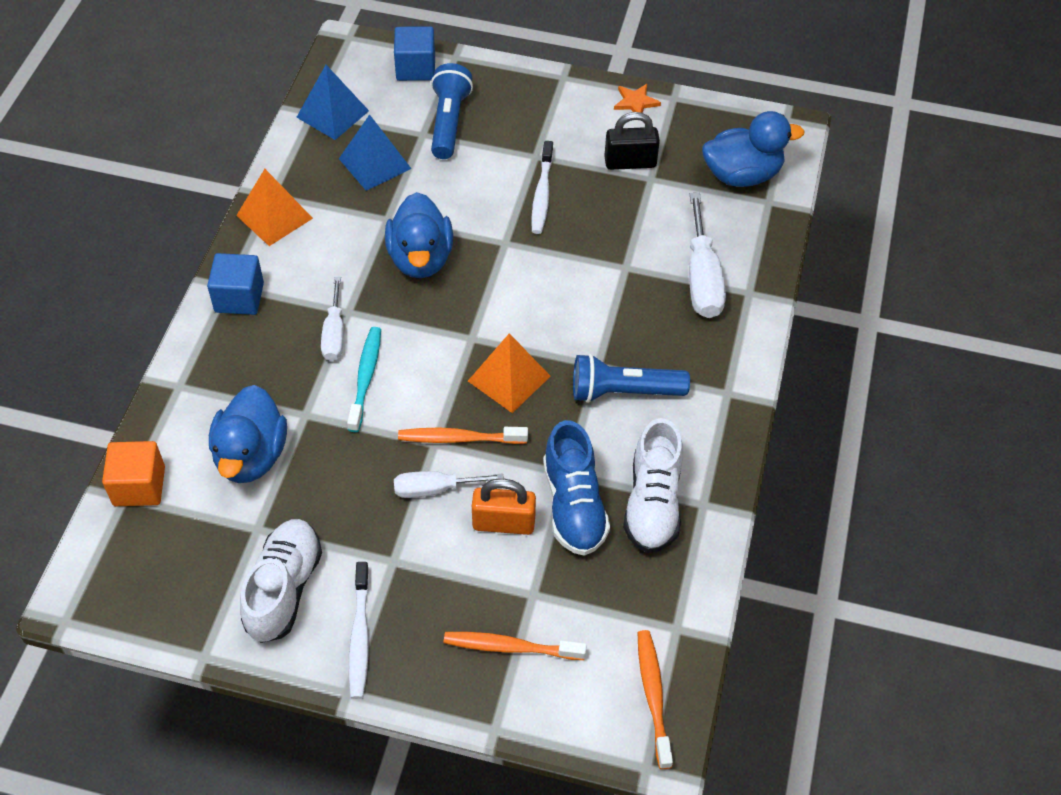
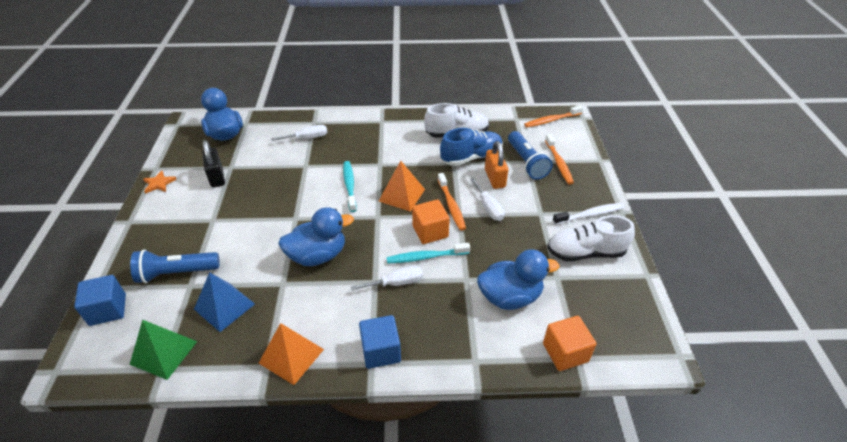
camera: 105 degrees left, 10 degrees down
blue pyramid [296,65,369,140] -> green pyramid [130,320,197,380]
white toothbrush [531,141,553,234] -> none
blue flashlight [573,354,690,403] -> blue flashlight moved to [508,131,553,180]
white screwdriver [689,193,726,318] -> white screwdriver [271,125,327,141], size x0.63
none -> turquoise toothbrush [343,161,357,212]
none -> orange cube [412,199,450,244]

